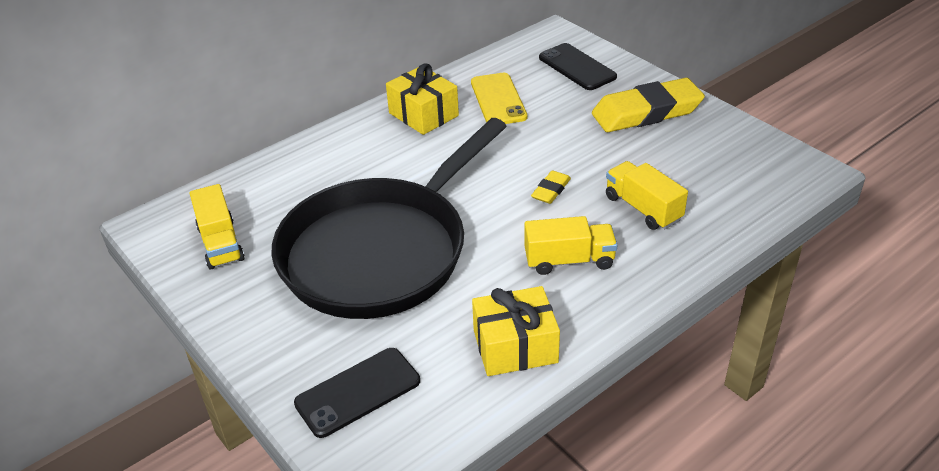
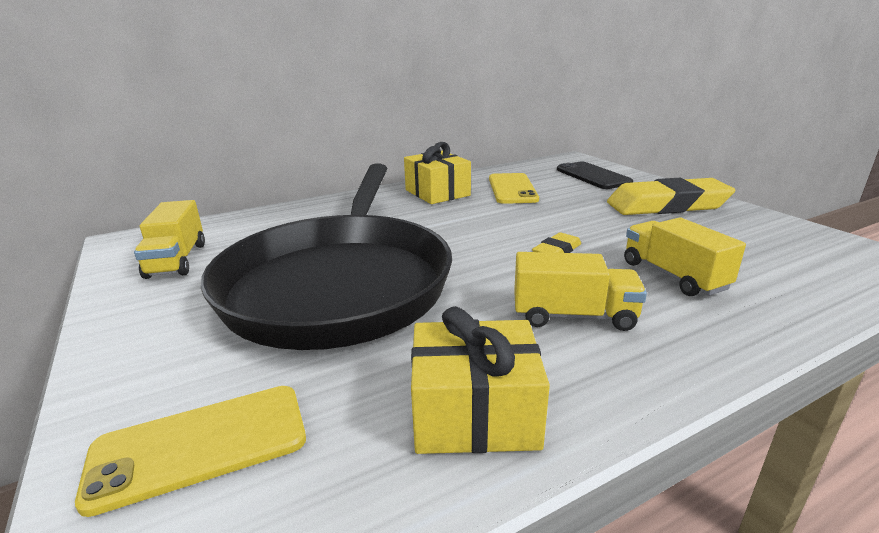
camera: 10 degrees right, 15 degrees down
black pan [271,118,507,319] -> black pan turned 45 degrees counterclockwise [201,164,452,350]
black phone [294,348,420,438] -> yellow phone [75,386,306,517]

